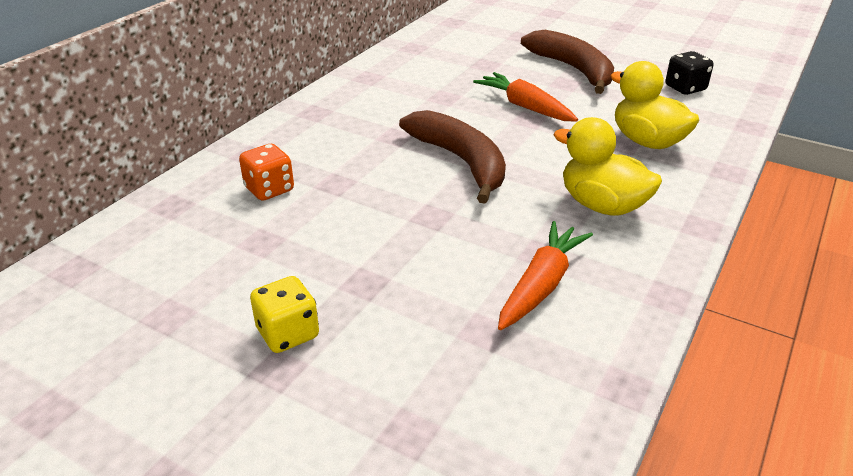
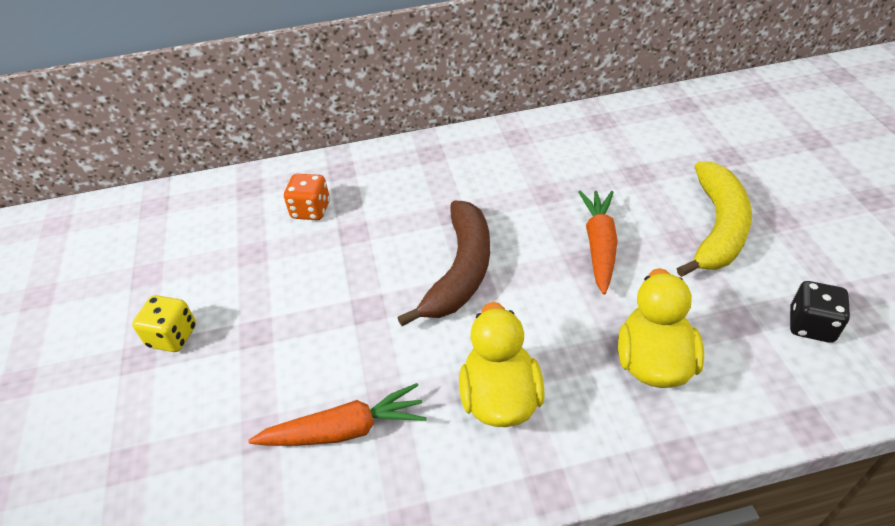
camera: 50 degrees right, 10 degrees up
brown banana [521,30,614,94] -> yellow banana [677,162,752,277]

